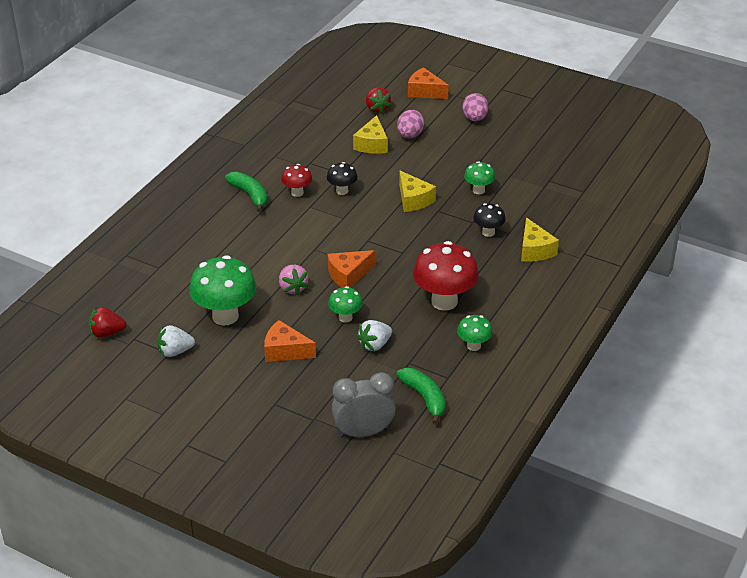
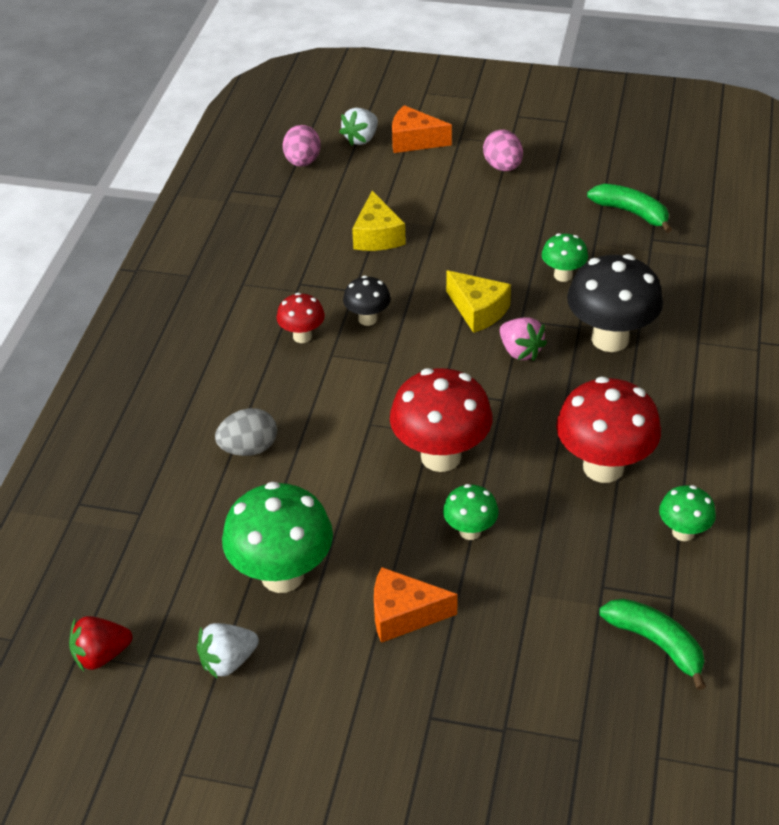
camera: 15 degrees left, 5 degrees up
green banana [225,172,267,212] -> green banana moved to [587,184,672,233]
pink strawberry [279,265,309,295] -> pink strawberry moved to [500,318,547,361]
orange cheese [328,250,375,288] -> red mushroom [390,368,492,472]
grey clock [332,372,396,438] -> none
white strawberry [357,320,392,351] -> white strawberry moved to [339,108,378,146]
red strawberry [366,87,391,114] -> none
pink egg [397,110,424,138] -> pink egg moved to [283,125,321,167]
black mushroom [473,203,506,237] -> black mushroom [567,254,663,352], size x1.92
yellow cheese [521,218,559,262] -> none
none -> grey egg [215,408,277,456]

